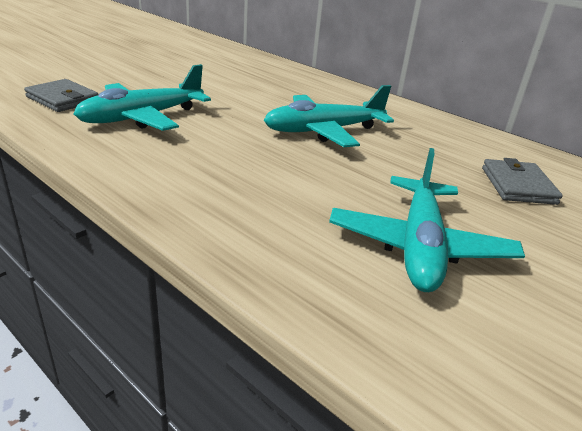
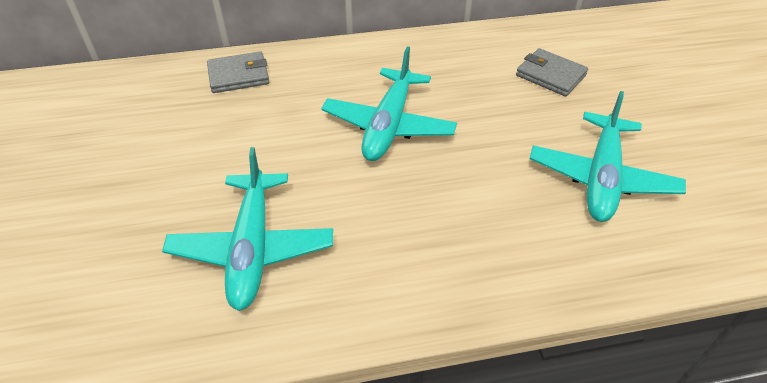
camera: 50 degrees left, 15 degrees up
grey wallet [24,79,99,112] -> grey wallet moved to [207,51,269,93]
turquoise plane [329,148,525,292] -> turquoise plane turned 60 degrees clockwise [529,91,686,222]

